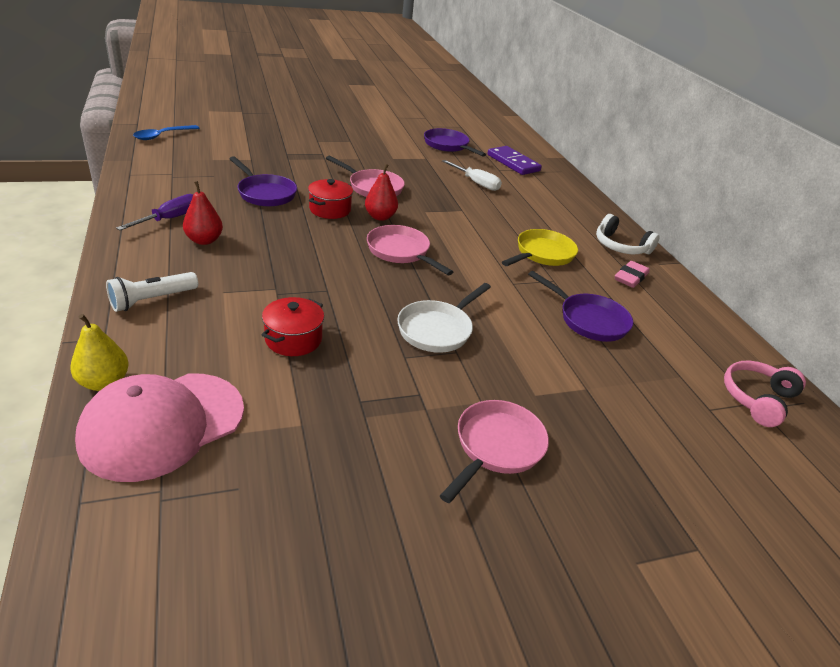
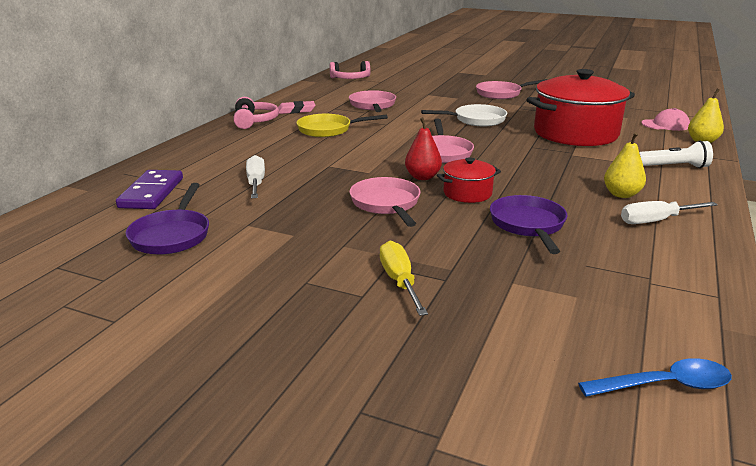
camera: 135 degrees left, 10 degrees down
pink cap [75,373,244,482] -> pink cap [641,108,690,131], size x0.53
purple screwdriver [116,194,193,230] -> white screwdriver [621,201,718,224]
red pear [183,181,223,245] -> yellow pear [604,132,646,198]
red pot [262,297,324,356] -> red pot [526,69,635,146], size x2.15
purple pan [528,271,633,342] -> pink pan [349,90,396,112]
white headphones [596,214,660,254] -> pink headphones [233,97,279,129]
none -> yellow screwdriver [380,241,428,316]

